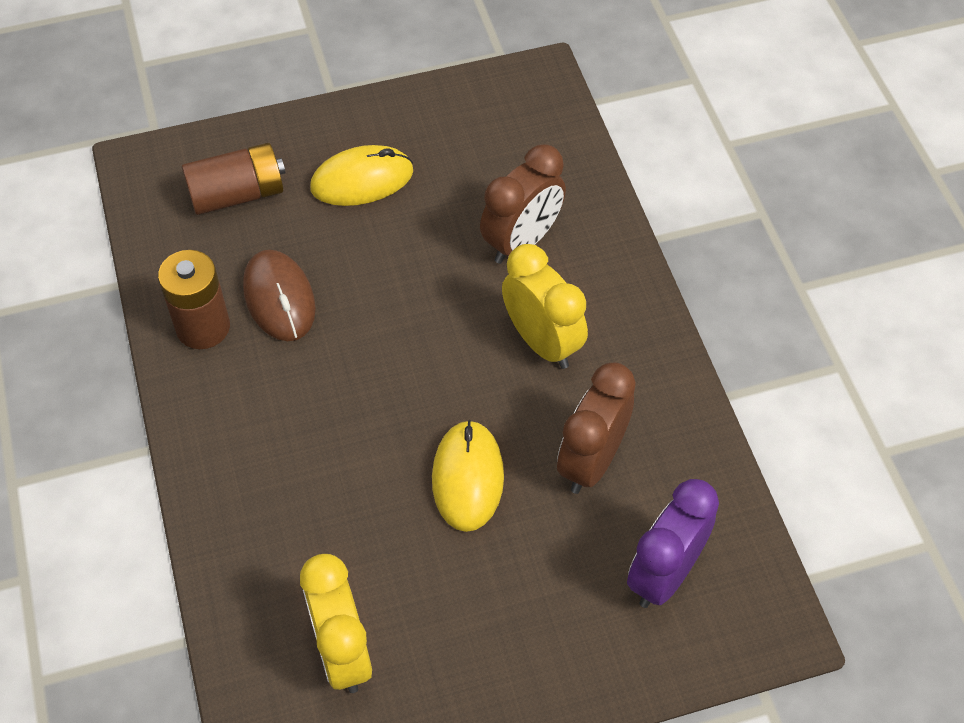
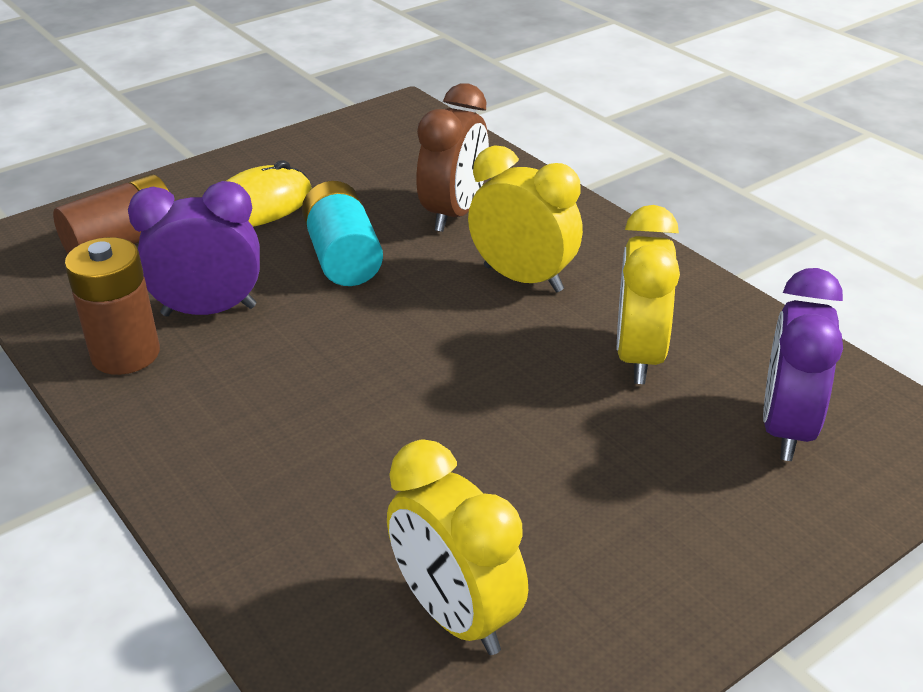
camera: 20 degrees left, 20 degrees down
brown mouse [243,250,316,341] -> purple clock [128,181,260,316]
yellow mouse [432,420,504,532] -> none
brown clock [557,362,636,494] -> yellow clock [617,205,680,384]
none -> turquoise battery [302,181,383,286]

